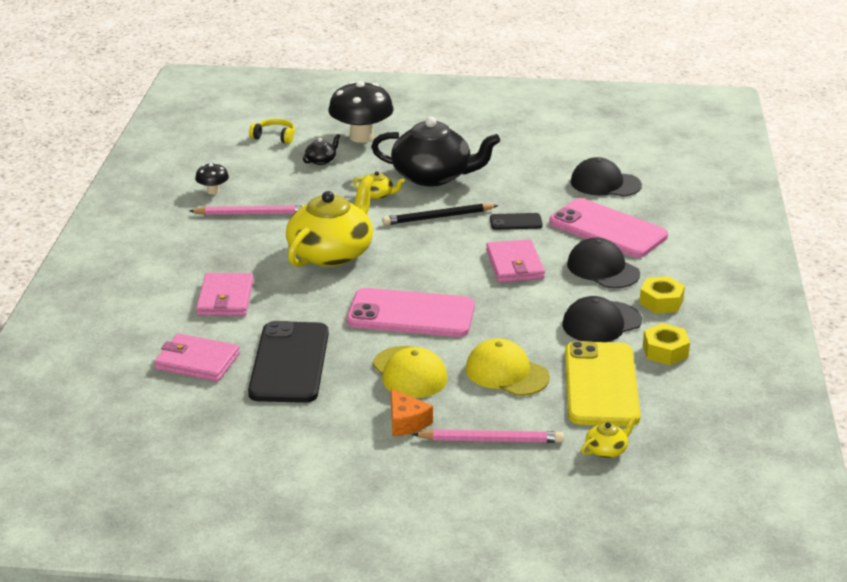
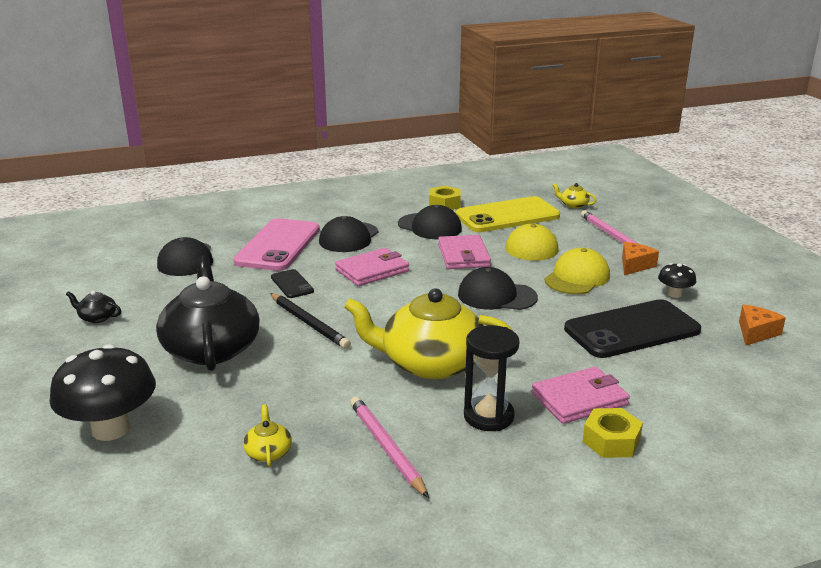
camera: 115 degrees left, 5 degrees down
pink wallet [154,333,240,382] -> pink wallet moved to [438,235,491,269]
black mushroom [195,163,229,194] -> black mushroom moved to [658,263,696,298]
yellow headphones [249,119,295,144] -> none
black teapot [303,134,340,165] -> black teapot moved to [66,291,121,323]
pink phone [347,288,475,337] -> black cap [458,267,538,310]
yellow teapot [353,171,405,199] -> yellow teapot moved to [243,404,292,467]
yellow nut [639,276,685,314] -> yellow nut moved to [583,408,643,458]
none -> black hourglass [464,325,520,431]
none -> orange cheese [739,305,786,346]

